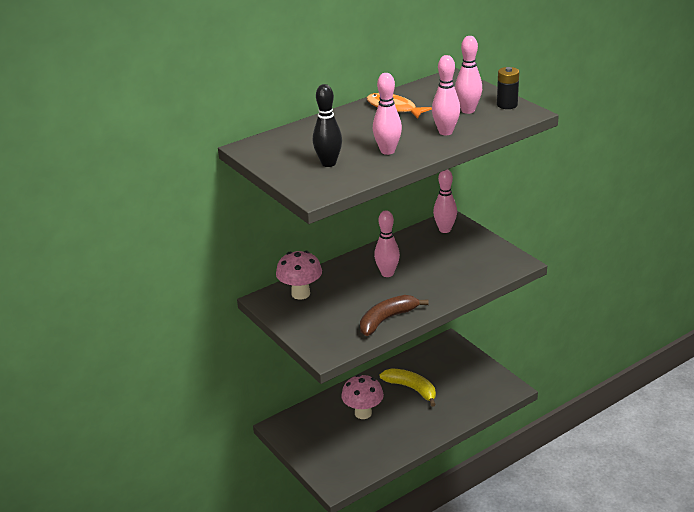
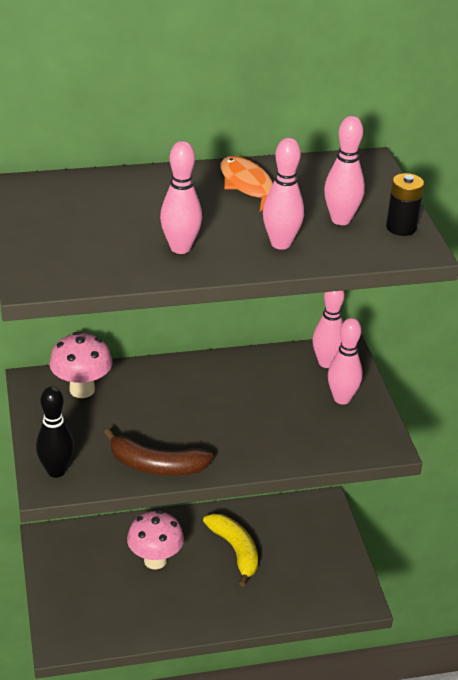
camera: 20 degrees right, 5 degrees up
black bowling pin [313,84,342,167] -> black bowling pin moved to [36,387,74,478]
brown banana [360,295,429,336] -> brown banana turned 150 degrees counterclockwise [104,429,213,476]
pink bowling pin [374,210,400,277] -> pink bowling pin moved to [328,318,363,404]

